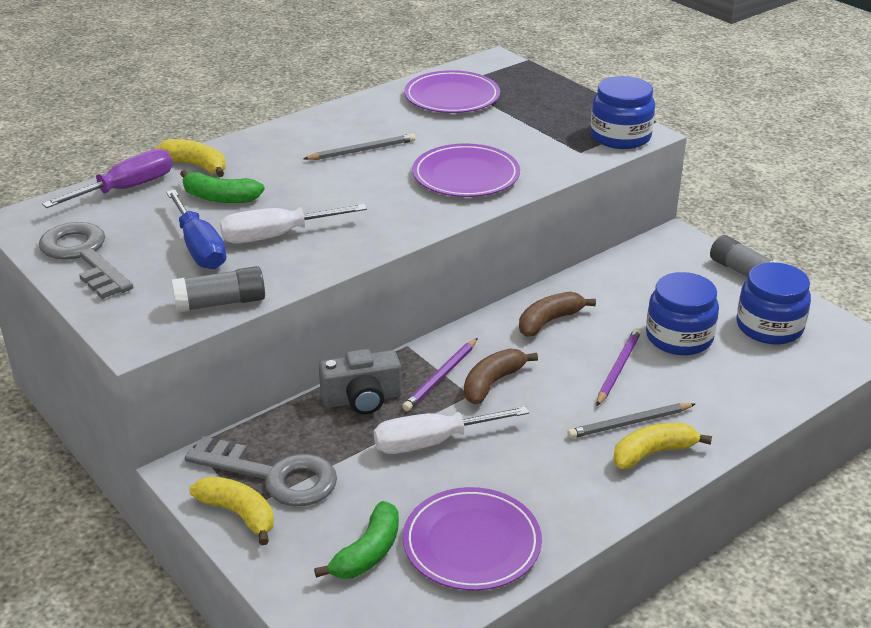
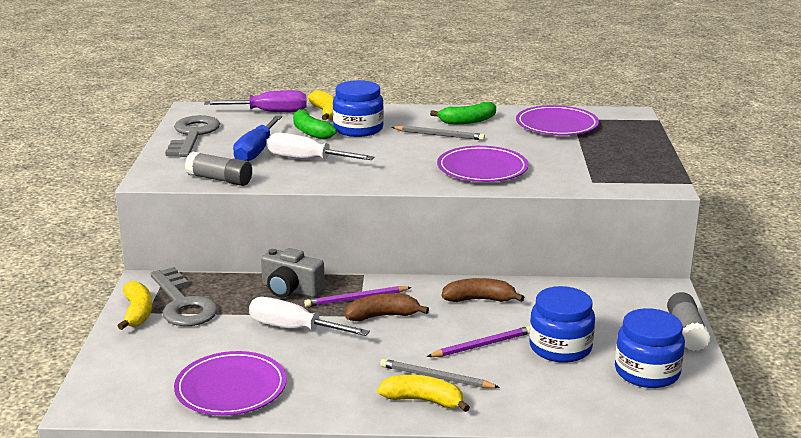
camera: 40 degrees right, 10 degrees down
green banana [314,501,399,579] -> green banana moved to [430,102,496,124]
blue jar [590,76,655,149] -> blue jar moved to [333,80,384,137]

